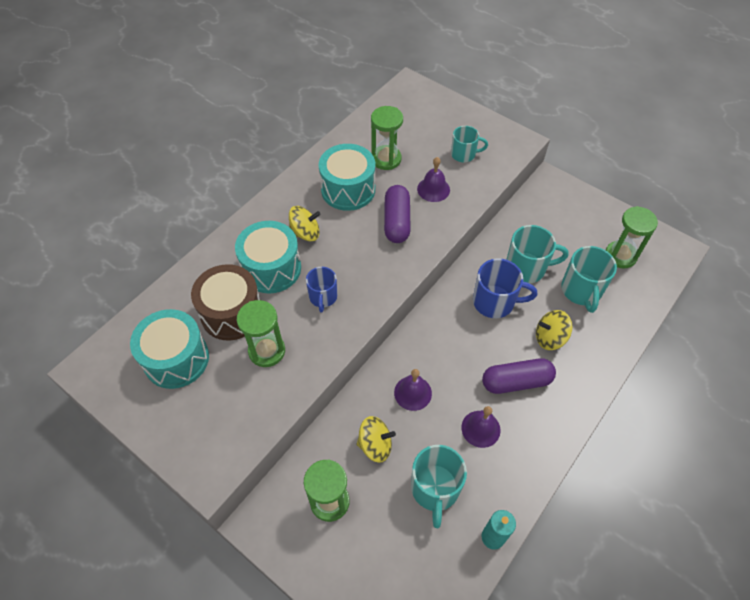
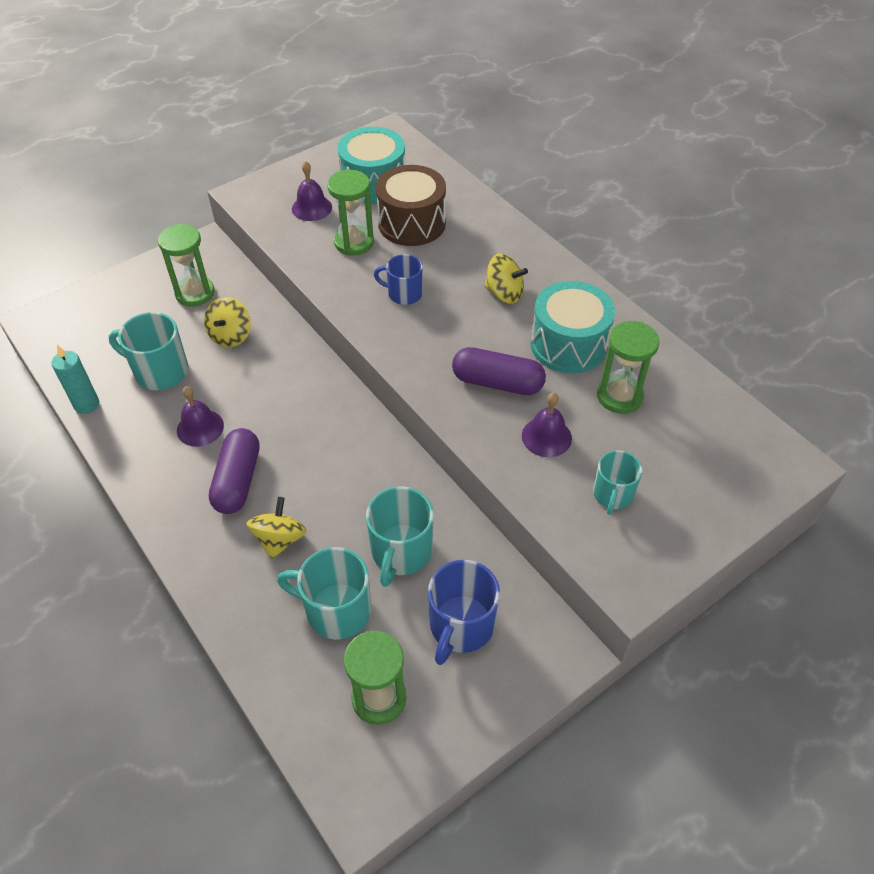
camera: 105 degrees right, 5 degrees down
turquoise drum [235,221,301,294] -> none
yellow spinning top [289,206,321,242] -> yellow spinning top turned 75 degrees counterclockwise [485,254,528,304]
purple bell [394,369,432,411] -> purple bell moved to [292,161,332,221]
blue mug [473,258,537,318] -> blue mug moved to [428,560,500,665]

